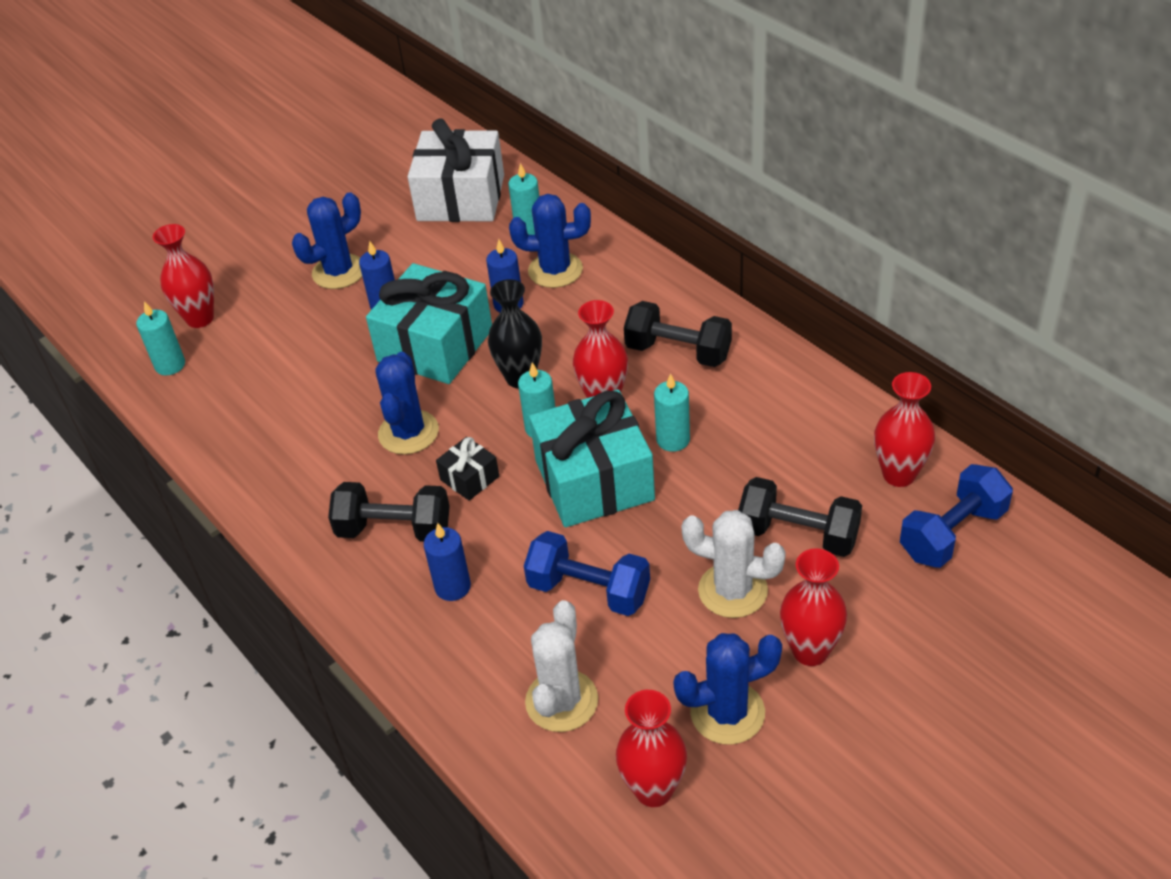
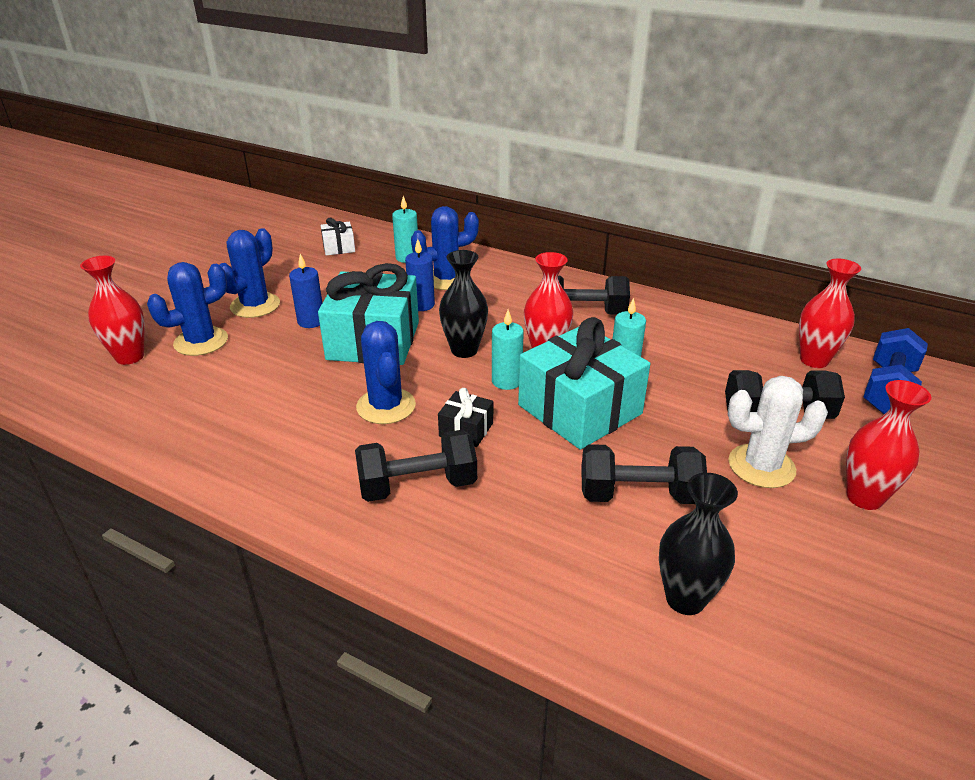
camera: 25 degrees left, 10 degrees down
turquoise candle [136,301,185,375] -> none
white gift [408,118,504,222] -> white gift [321,218,355,255], size x0.45
blue candle [424,523,471,601] -> none
blue dumbbell [524,531,650,616] -> black dumbbell [581,444,707,504]
white cactus [525,600,598,732] -> black vase [659,473,738,615]
red vase [616,690,687,807] -> none
blue cactus [673,633,782,745] -> blue cactus moved to [147,262,228,356]

